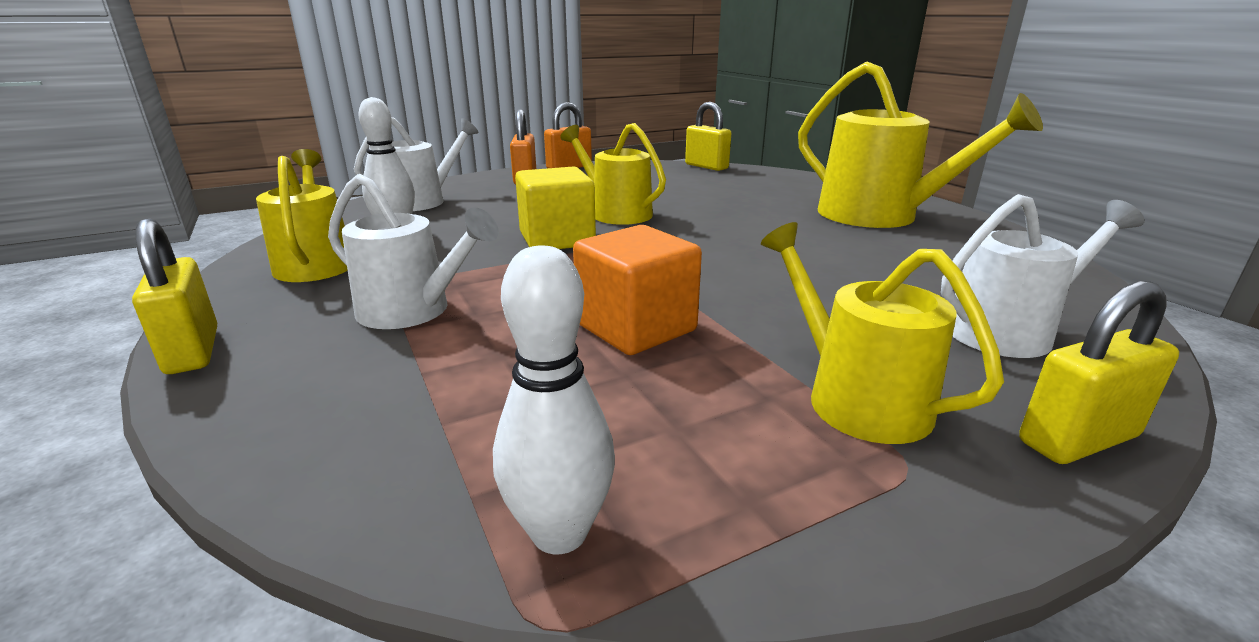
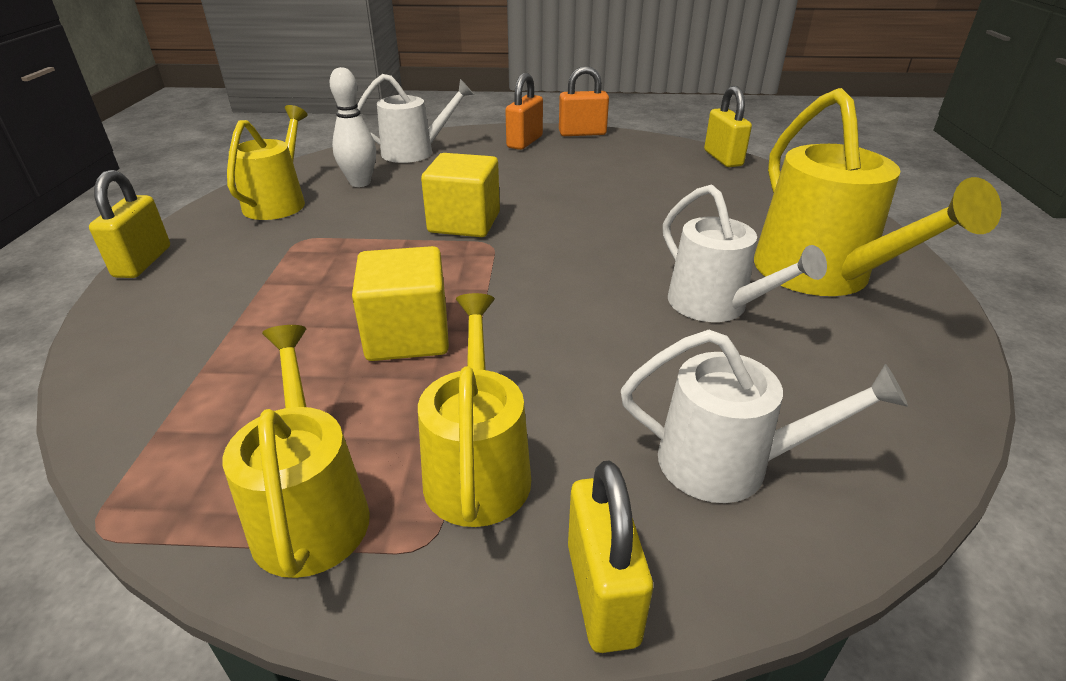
camera: 30 degrees right, 10 degrees up
white watering can [328,174,499,329] -> white watering can moved to [663,184,827,322]
white bowling pin [493,245,615,554] -> none
yellow watering can [560,123,666,225] -> yellow watering can moved to [223,325,370,578]
orange cube [573,225,702,355] -> yellow cube [352,246,449,361]
yellow padlock [1019,281,1179,464] -> yellow padlock turned 75 degrees clockwise [568,461,653,653]

